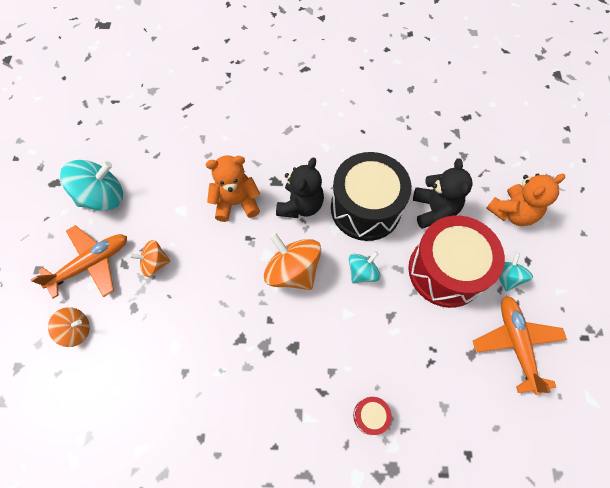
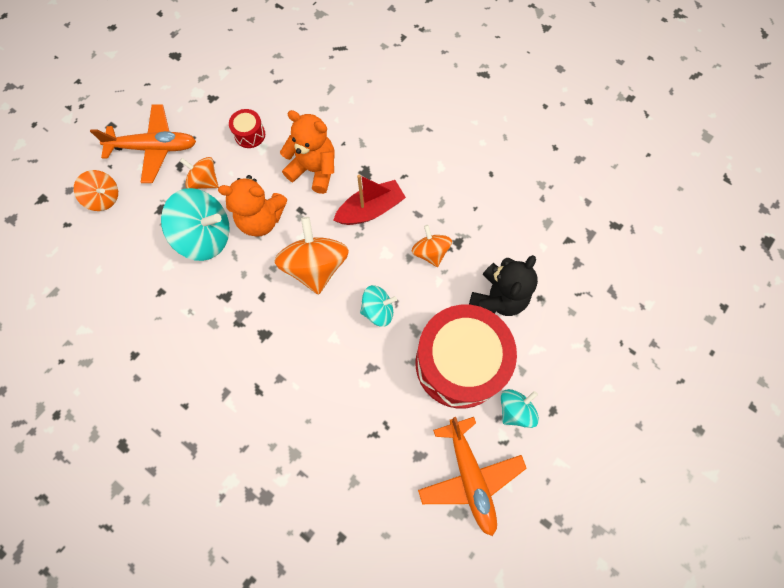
camera: 35 degrees right, 5 degrees up
turquoise spinning top [60,160,123,211] -> turquoise spinning top moved to [161,188,230,261]
black teddy bear [276,157,324,218] -> red boat [333,174,406,225]
black drum [331,152,412,241] -> orange spinning top [412,225,452,267]
red drum [353,397,392,435] -> red drum moved to [229,109,265,148]
orange plane [473,296,567,395] -> orange plane turned 135 degrees clockwise [418,417,527,536]
orange teddy bear [486,174,565,226] -> orange teddy bear moved to [218,175,288,237]

